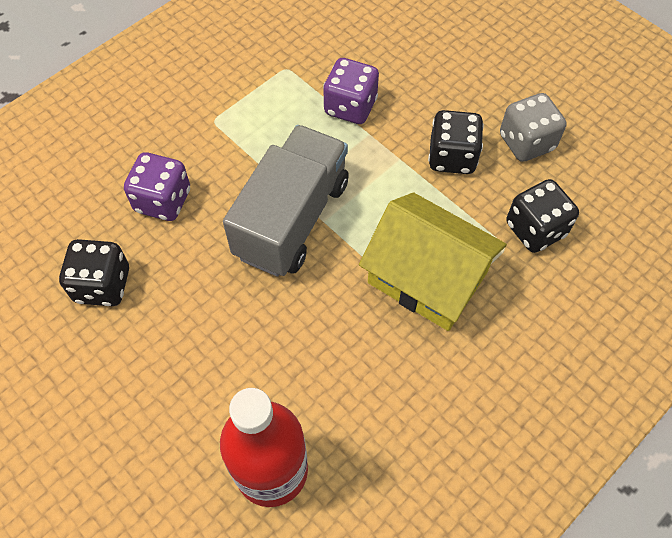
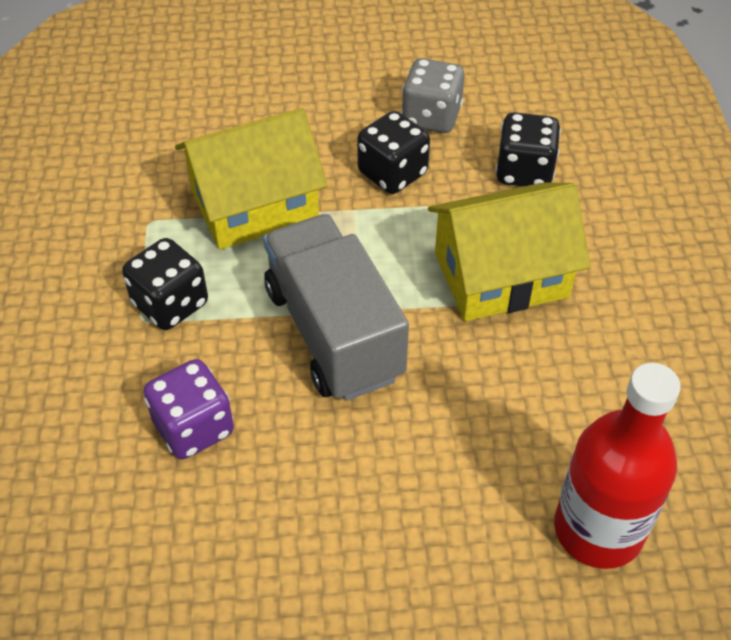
camera: 50 degrees left, 10 degrees down
black dice [59,239,129,306] -> black dice moved to [122,238,208,330]
purple dice [323,58,379,124] -> yellow house [175,108,328,250]

